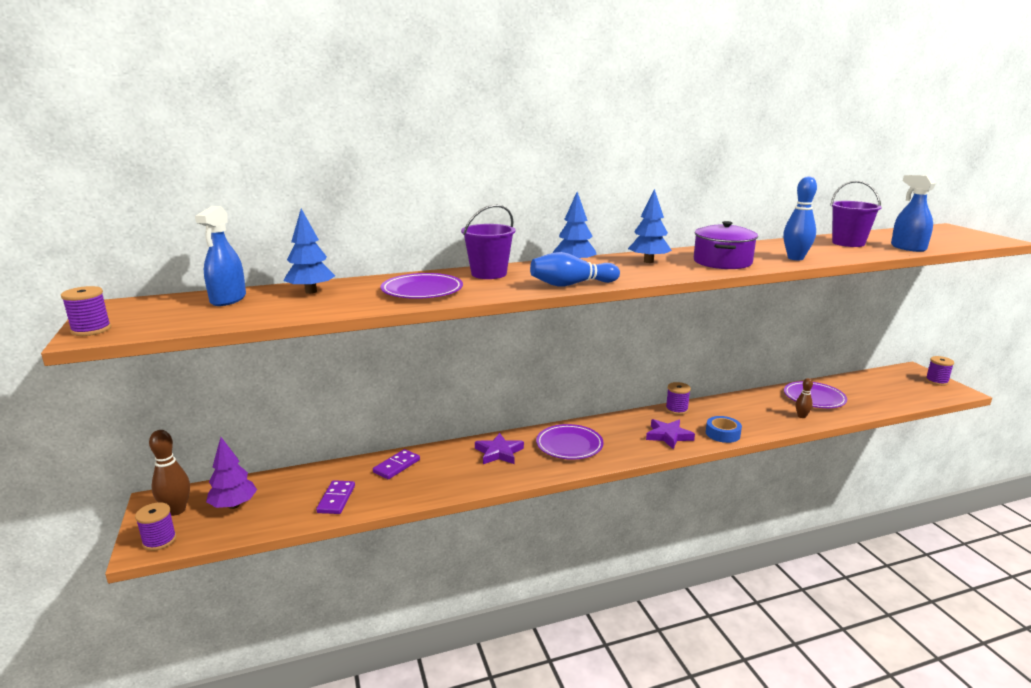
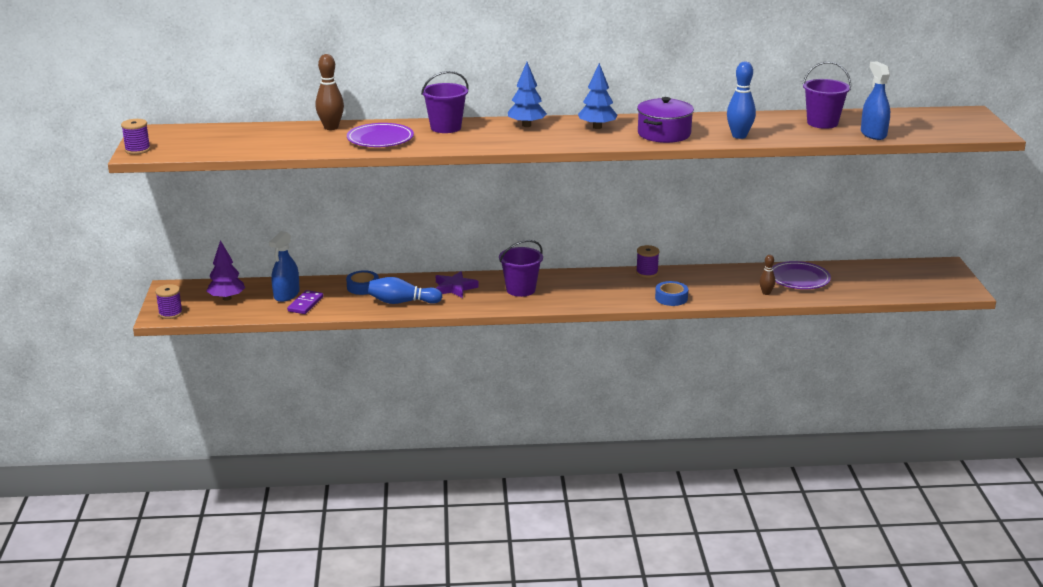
camera: 15 degrees right, 5 degrees up
brown bowling pin [149,430,190,516] -> brown bowling pin moved to [315,54,344,130]
blue spray bottle [195,206,246,306] -> blue spray bottle moved to [269,231,300,302]
blue tree [283,209,335,294] -> none
purple domino [373,449,420,479] -> blue tape [346,270,379,295]
blue bowling pin [530,252,620,287] -> blue bowling pin moved to [368,277,442,304]
purple plate [536,424,604,460] -> purple bucket [499,240,543,297]
purple star [646,419,695,449] -> none
purple spool [925,356,954,386] -> none

